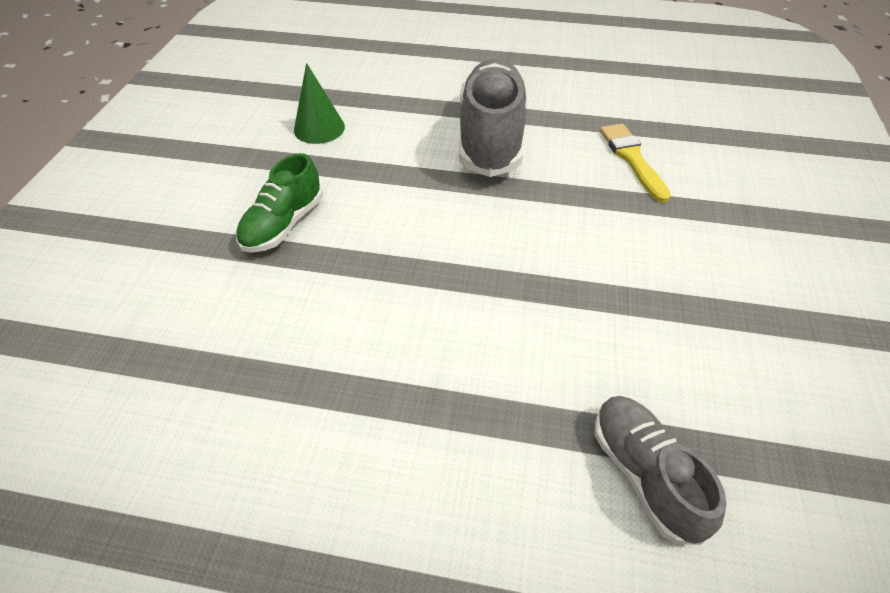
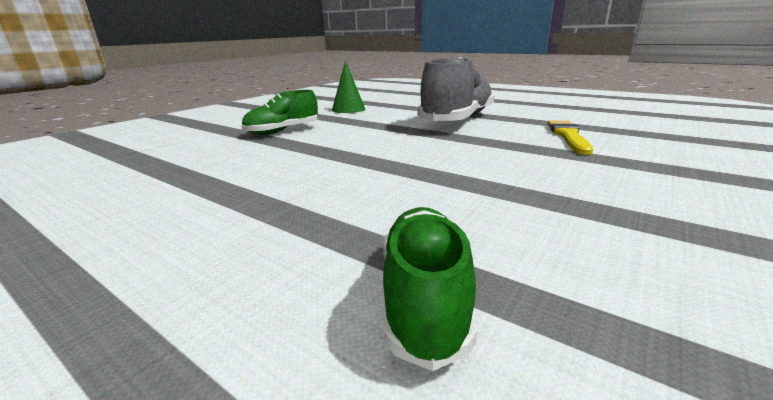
camera: 25 degrees right, 25 degrees down
grey shoe [595,396,726,545] -> green shoe [383,207,477,371]

